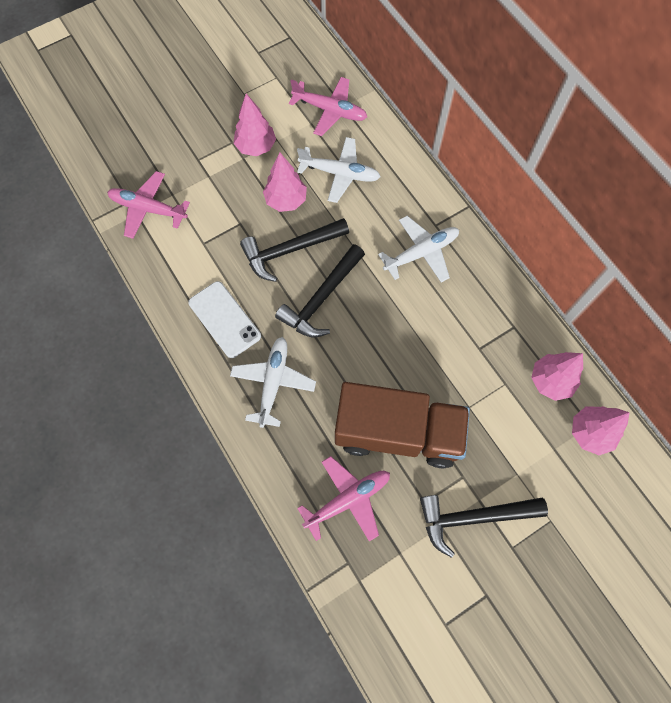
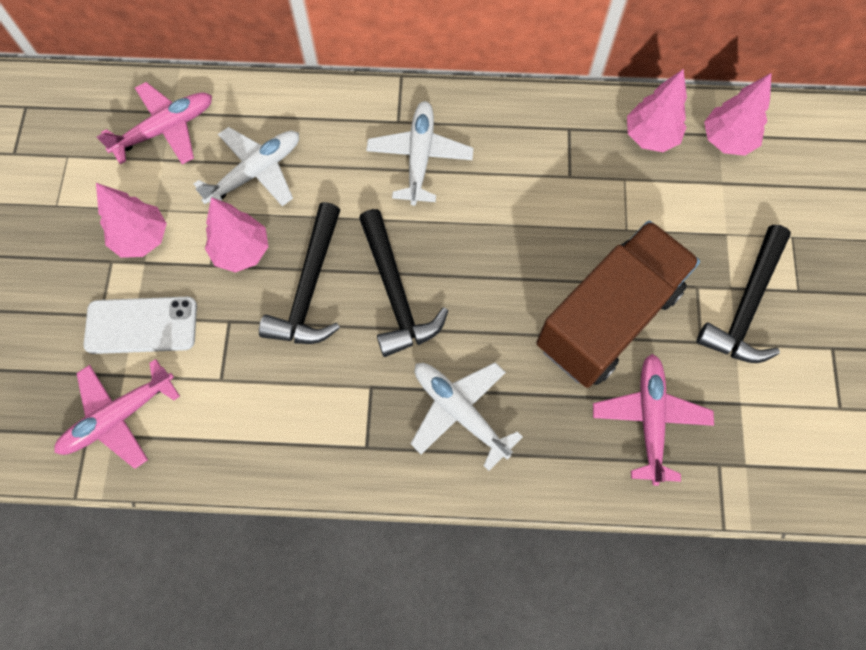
camera: 55 degrees left, 0 degrees up
white phone [188,281,261,358] -> white phone moved to [84,297,197,354]

